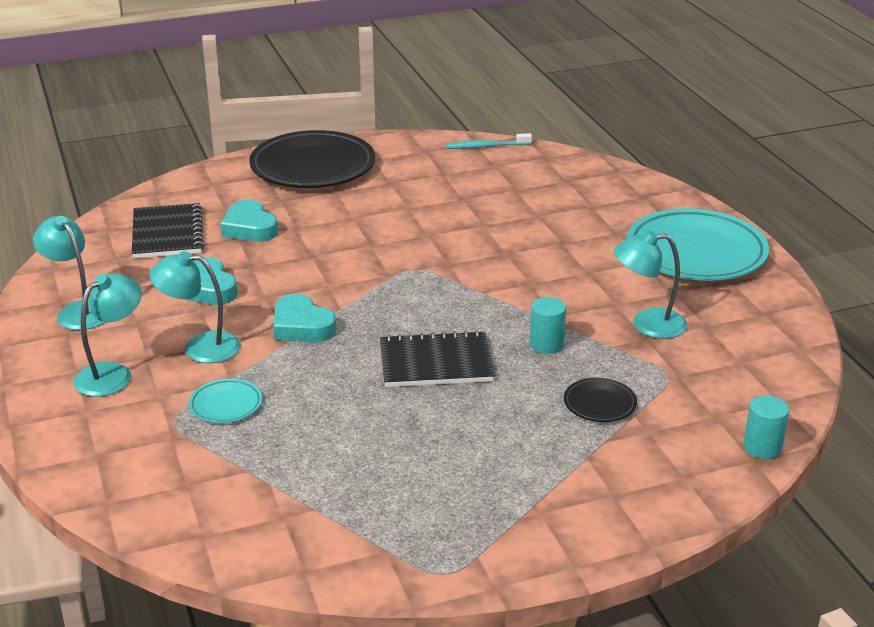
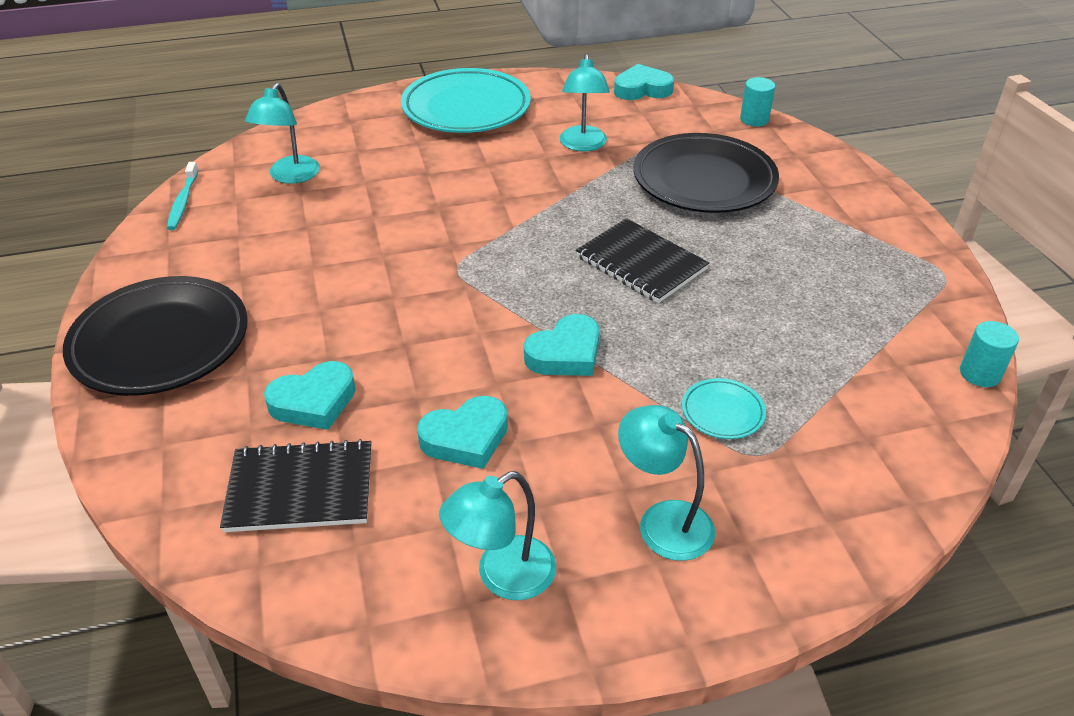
camera: 85 degrees left, 10 degrees up
turquoise lamp [150,251,241,363] -> turquoise lamp moved to [245,83,320,184]
black notebook [380,330,495,387] -> black notebook turned 45 degrees counterclockwise [576,218,709,303]
turquoise cylinder [530,297,566,354] -> turquoise cylinder moved to [960,321,1019,387]
black plate [564,378,637,422] -> black plate [633,133,779,213], size x2.28
none -> turquoise heart [614,64,674,100]

